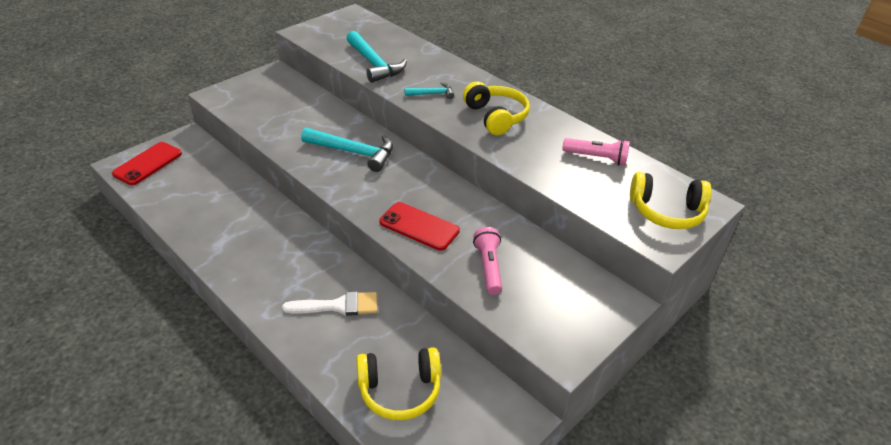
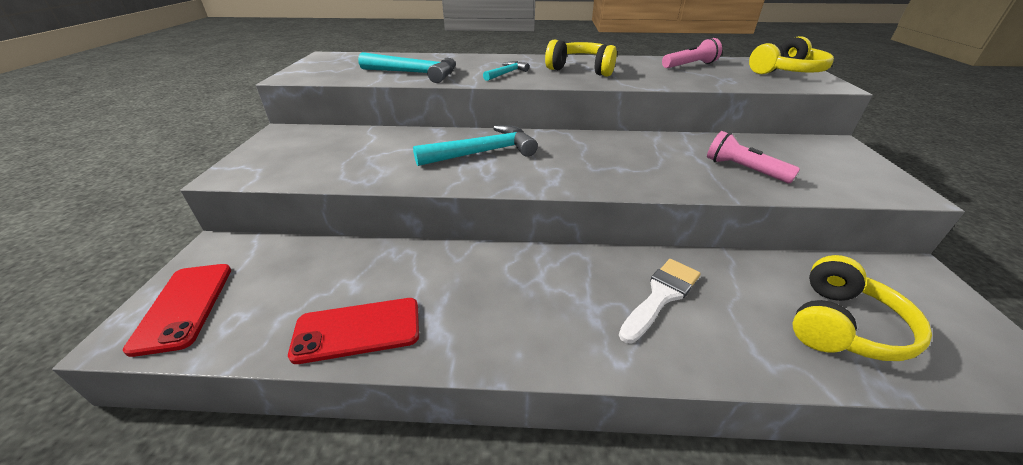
camera: 40 degrees left, 5 degrees down
red phone [380,202,460,251] -> red phone moved to [288,298,419,364]

